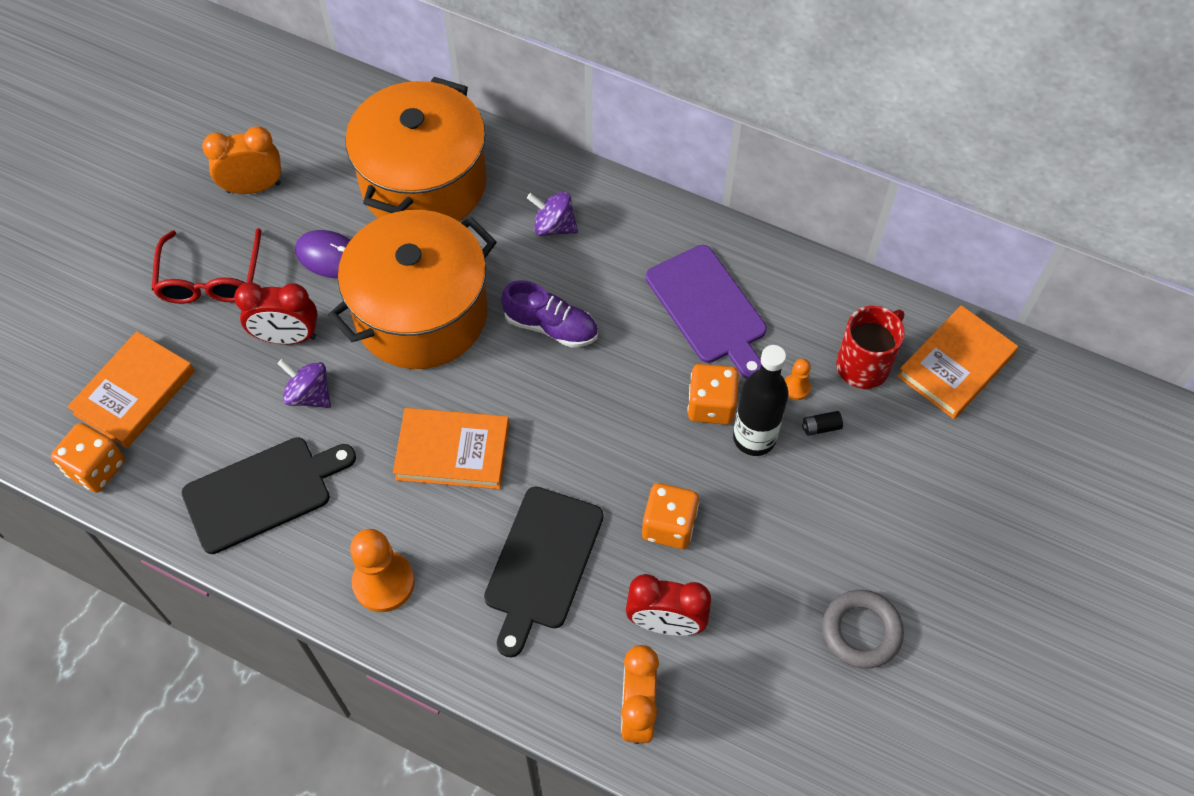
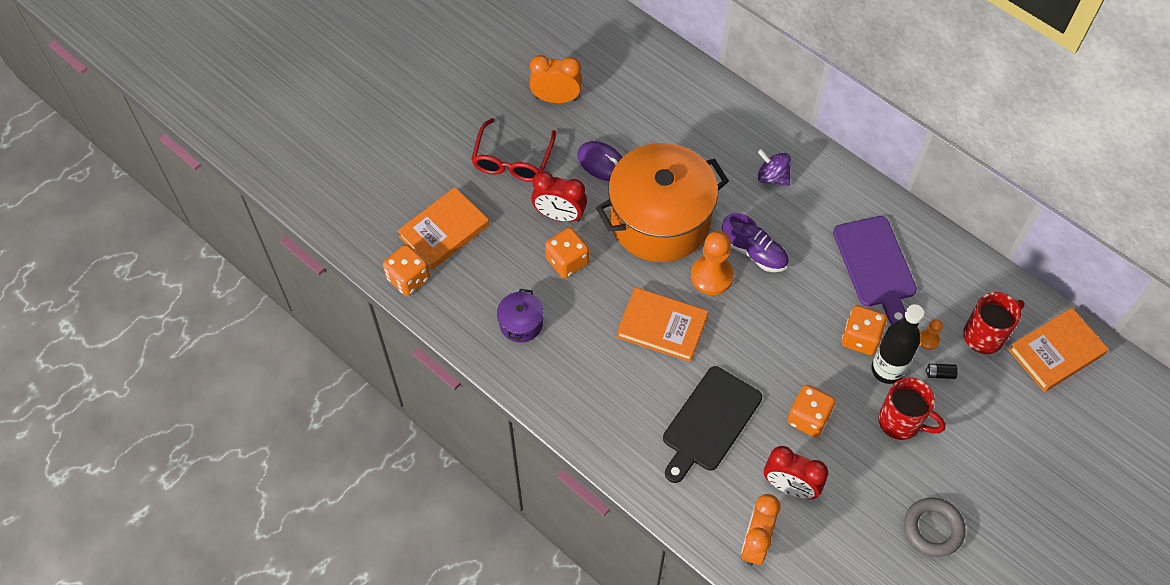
camera: 15 degrees right, 0 degrees up
black cutting board [182,437,356,554] -> purple pot [497,289,544,343]
purple spinning top [277,359,331,408] -> orange dice [545,227,589,278]
orange pot [345,77,487,221] -> none
orange pawn [350,529,415,612] -> orange pawn moved to [691,231,734,295]
none -> red mug [878,377,946,440]

